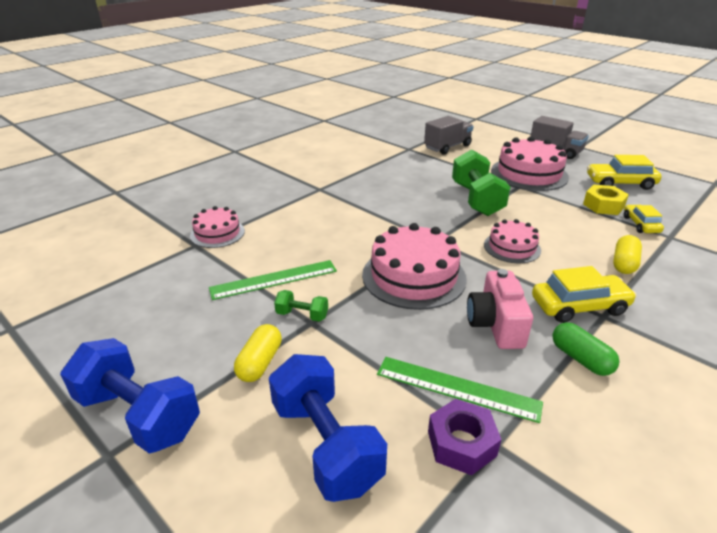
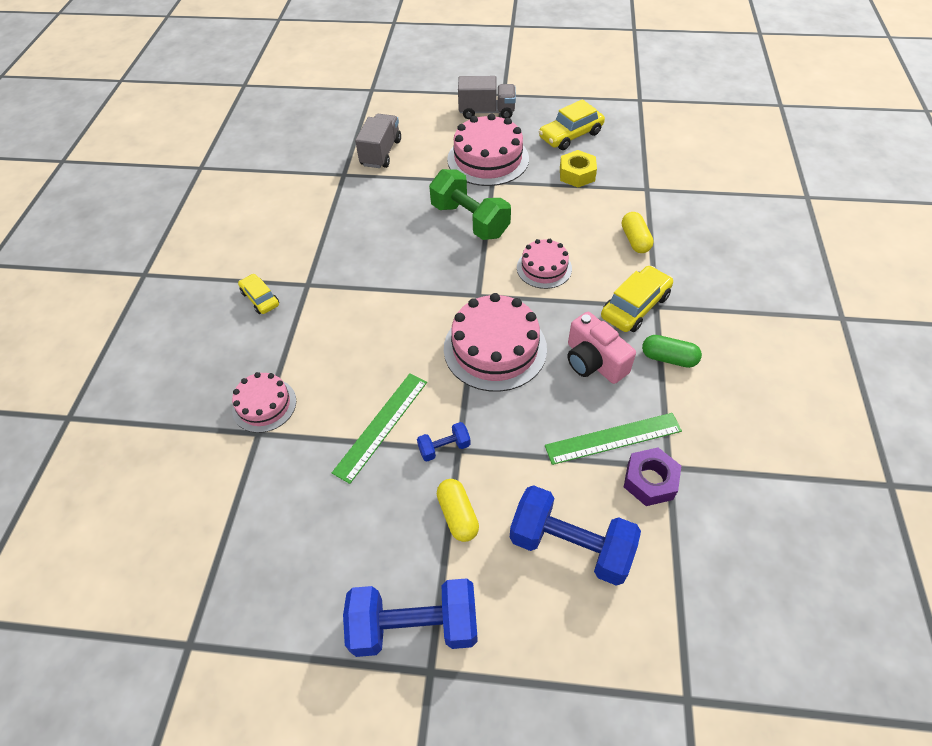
camera: 35 degrees left, 20 degrees up
green dumbbell [274,290,328,322] -> blue dumbbell [417,422,471,462]
yellow car [624,205,664,233] -> yellow car moved to [238,274,279,314]

